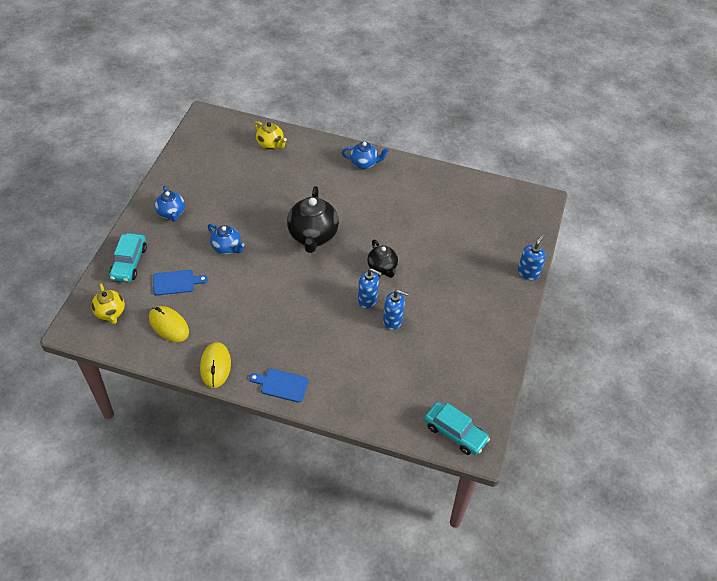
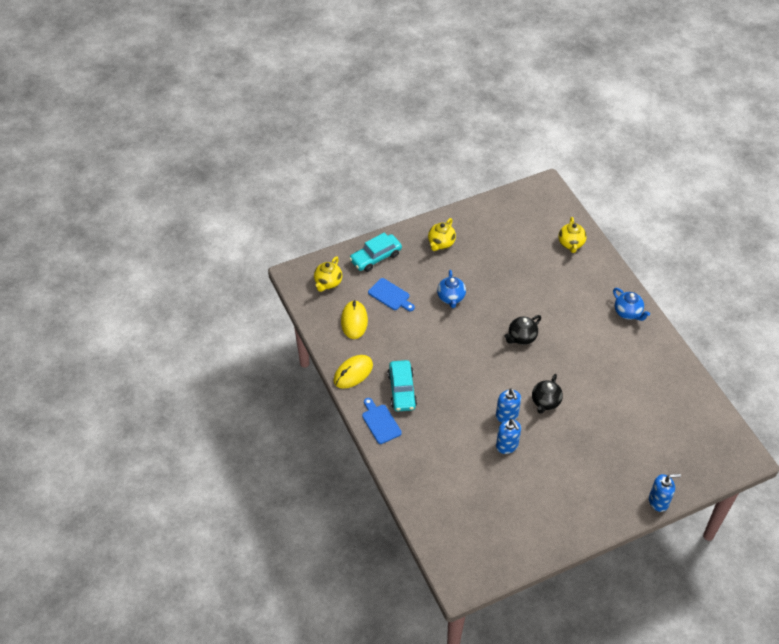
camera: 50 degrees right, 0 degrees up
blue teapot [155,186,185,222] -> yellow teapot [428,218,456,251]
black teapot [287,186,339,253] -> black teapot [505,315,541,345], size x0.58
turquoise car [424,402,490,455] -> turquoise car moved to [388,360,417,411]

